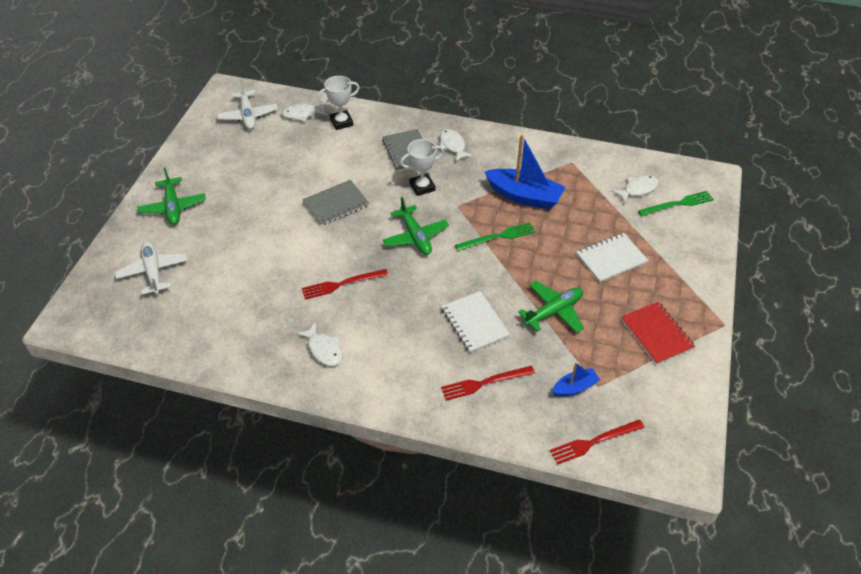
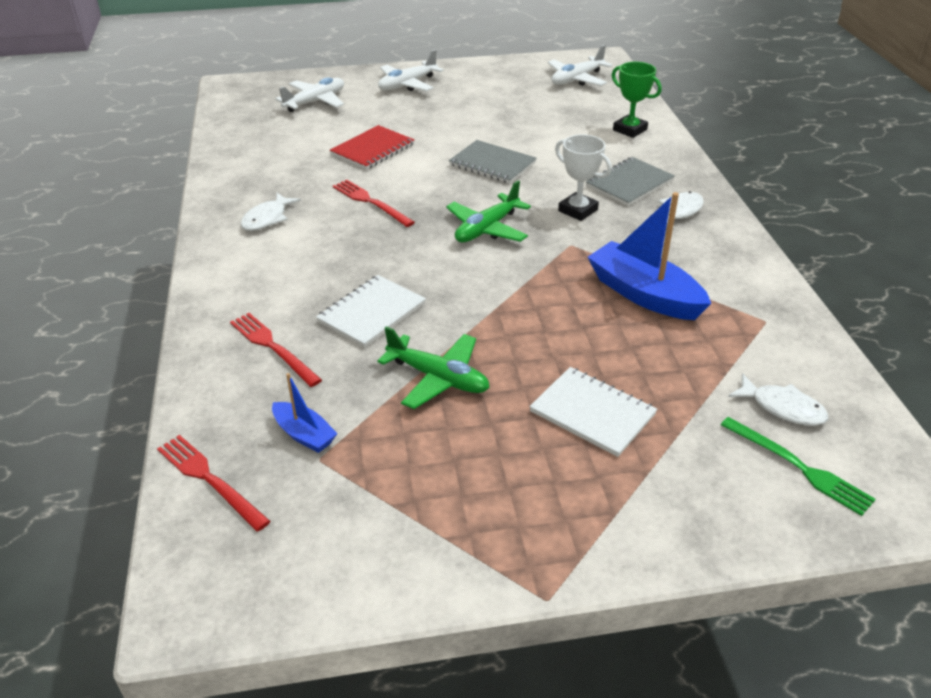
camera: 65 degrees right, 10 degrees down
green plane [137,168,206,225] -> white plane [378,49,444,91]
white fish [282,103,328,122] -> none
white trophy [318,76,360,130] -> green trophy [612,62,662,138]
green fork [455,222,535,251] -> none
blue boat [484,135,565,210] -> blue boat turned 135 degrees clockwise [588,192,711,320]
red notebook [621,302,695,365] -> red notebook moved to [330,125,415,170]

